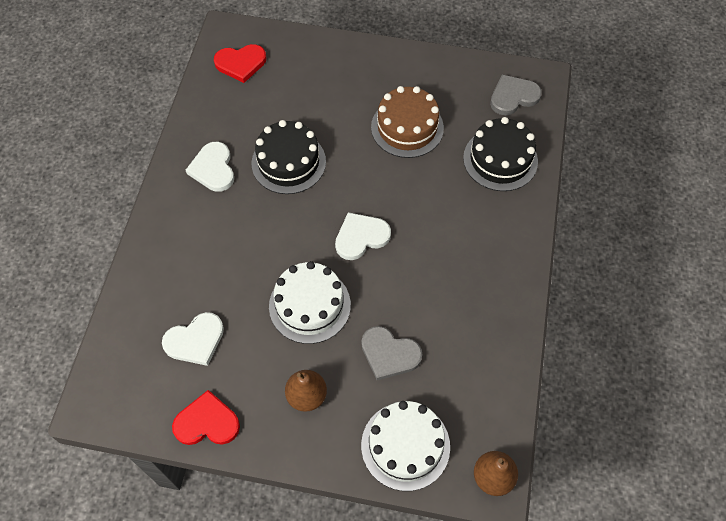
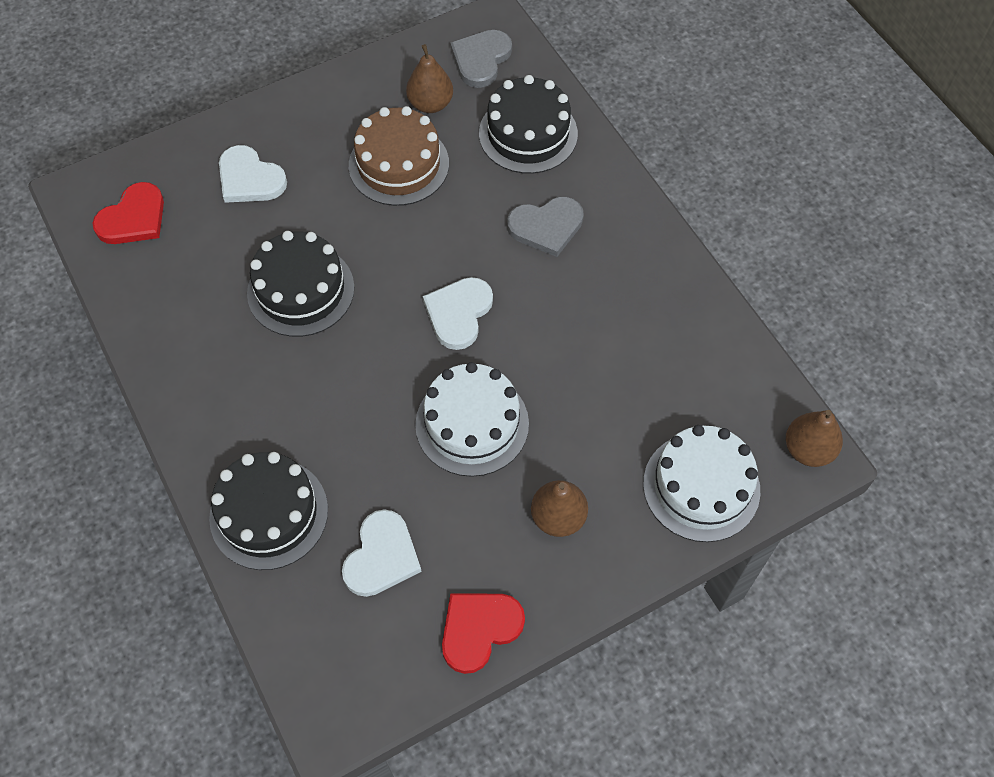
camera: 40 degrees left, 0 degrees up
white heart [186,142,234,192] -> white heart moved to [219,145,287,203]
grey heart [361,326,422,380] -> grey heart moved to [507,196,584,257]
none -> black cake [209,452,328,570]
none -> brown pear [406,44,453,113]

